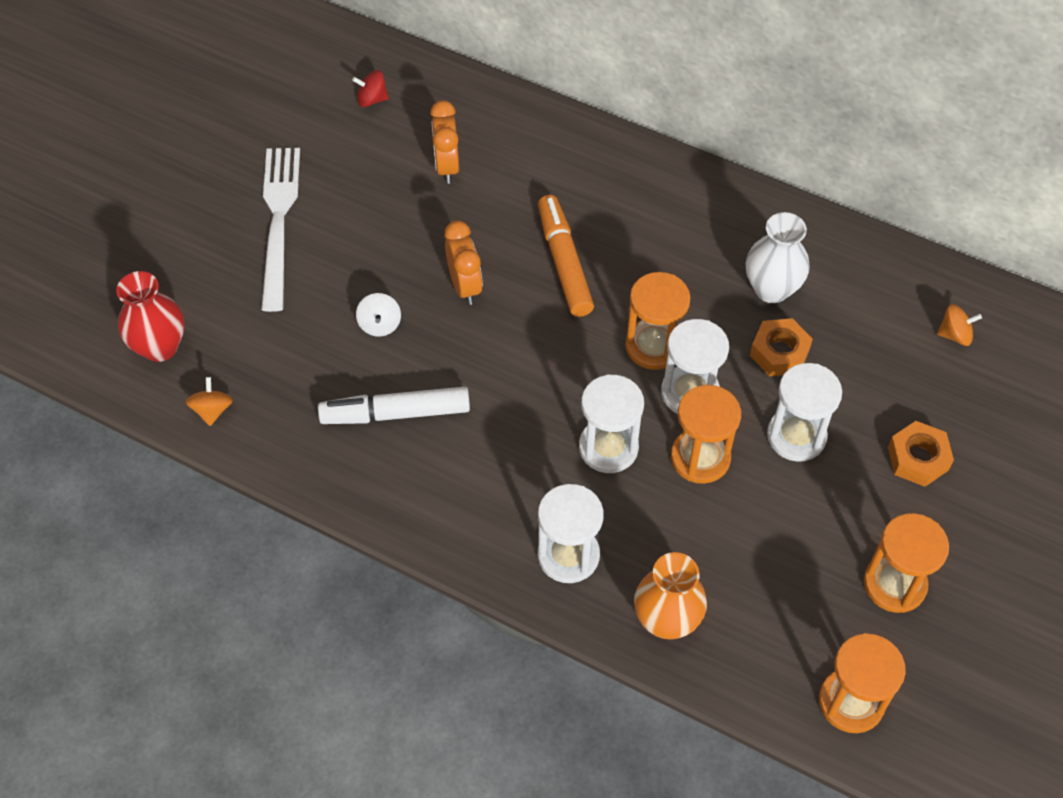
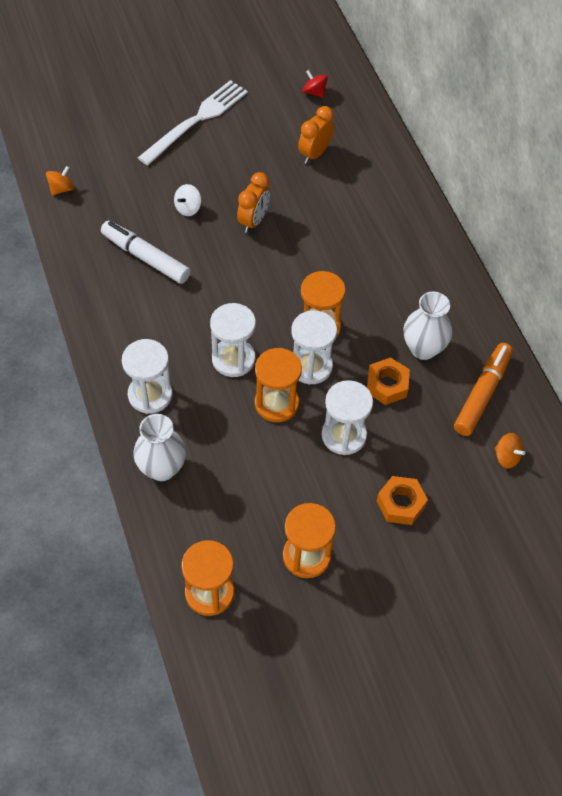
camera: 40 degrees right, 0 degrees up
red vase [116,271,185,362] -> none
orange marker [538,195,594,317] -> orange marker moved to [454,343,513,436]
orange vase [634,552,707,639] -> white vase [133,414,186,481]

